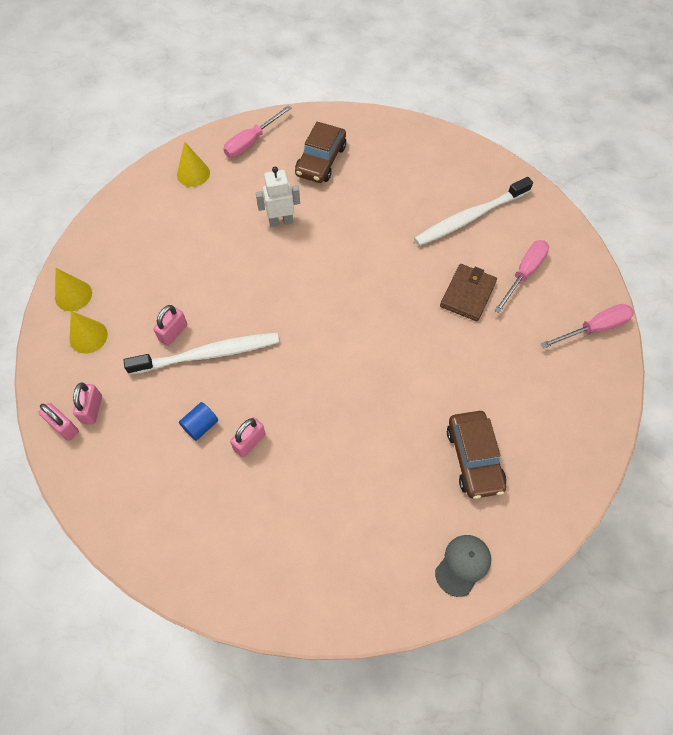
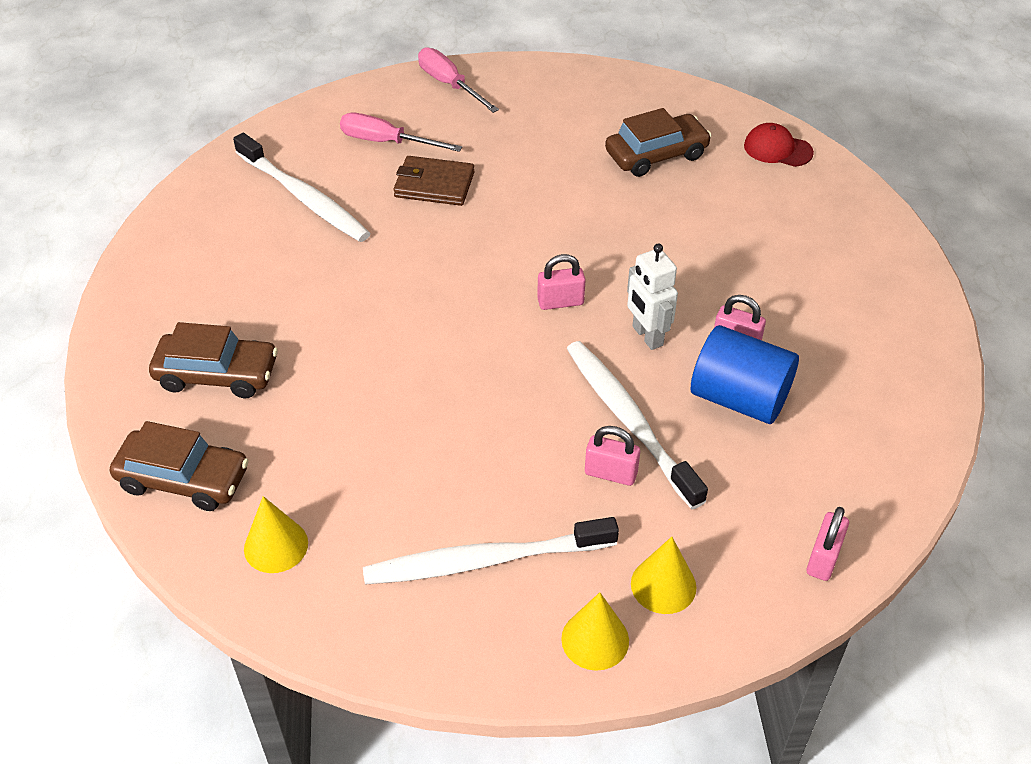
camera: 105 degrees left, 15 degrees down
pink padlock [73,382,102,425] -> pink padlock moved to [537,254,586,310]
blue cylinder [179,402,218,441] -> blue cylinder [691,325,799,424], size x1.99
pink screwdriver [223,105,292,158] -> brown car [110,421,249,511]
white robot [256,167,300,227] -> white robot moved to [627,244,678,350]
grey cap [435,535,491,597] -> red cap [744,123,814,167]
none -> white toothbrush [363,517,619,585]

